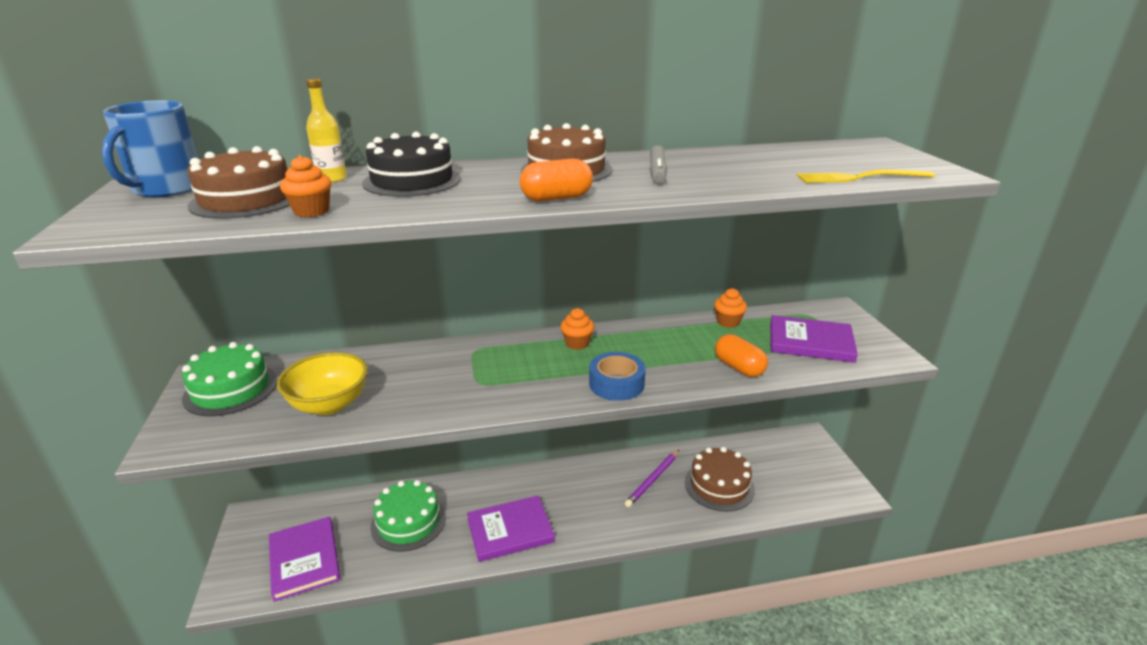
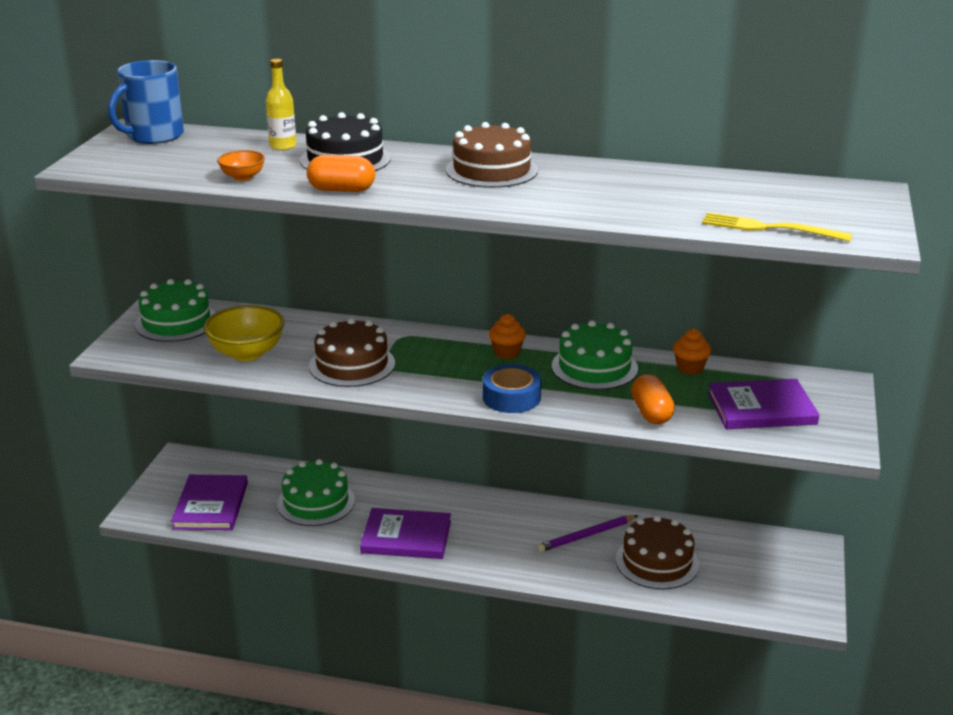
camera: 25 degrees right, 0 degrees up
brown cake [187,146,290,219] -> brown cake moved to [309,318,395,387]
orange cupcake [280,155,332,218] -> orange bowl [217,150,265,181]
orange capsule [520,159,593,201] -> orange capsule moved to [307,155,375,192]
grey marker [650,145,667,183] -> none
purple book [770,315,858,363] -> purple book turned 45 degrees counterclockwise [707,379,819,429]
none -> green cake [552,321,638,390]

